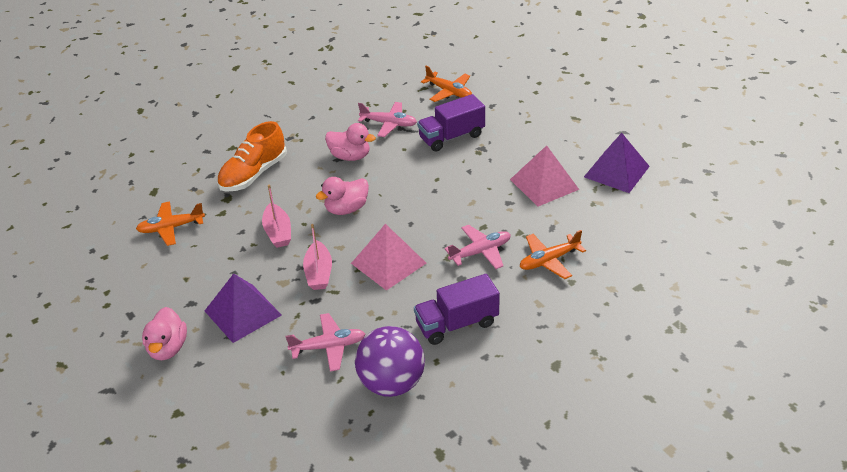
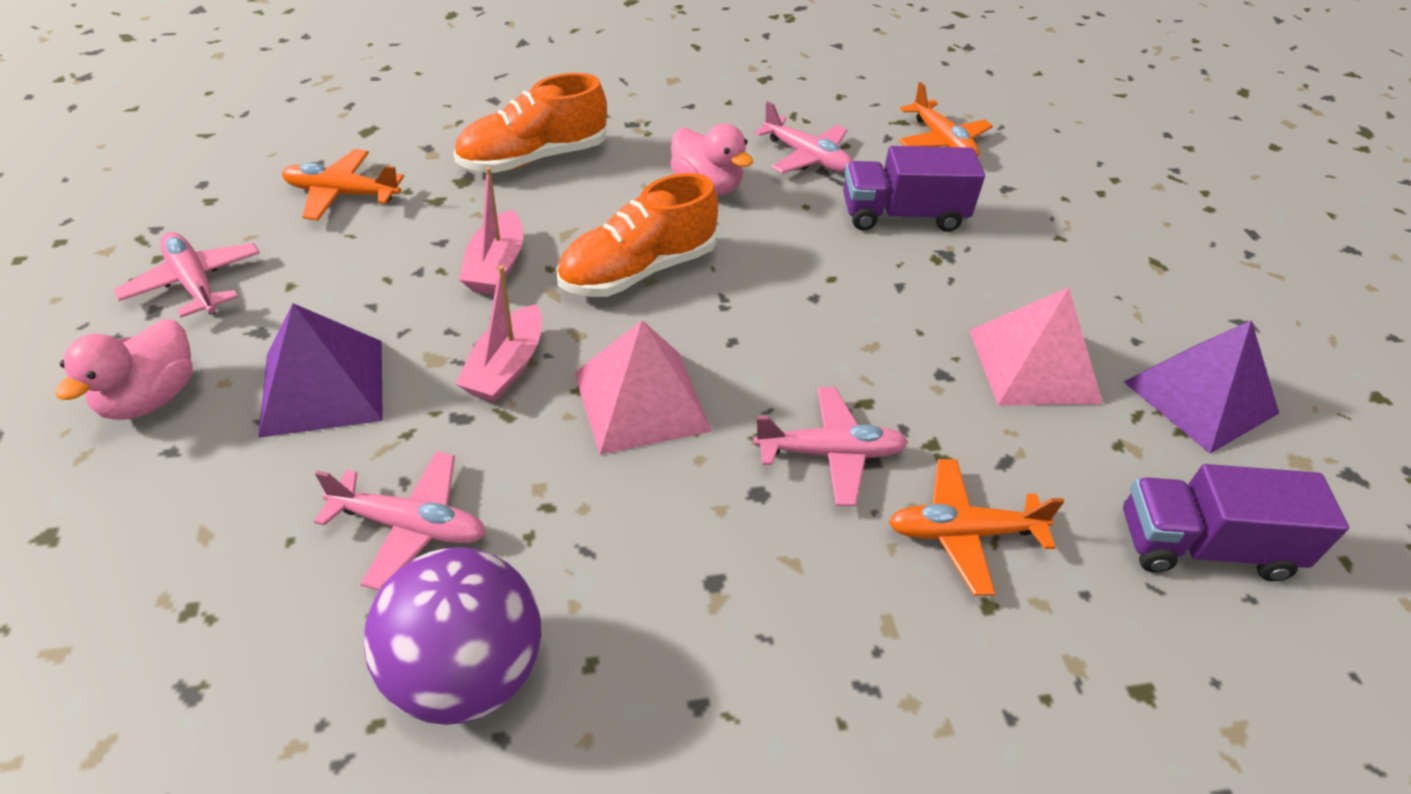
camera: 20 degrees right, 5 degrees up
pink duck [316,177,369,215] -> orange shoe [556,173,718,297]
purple truck [414,274,500,345] -> purple truck moved to [1123,464,1349,581]
none -> pink plane [114,232,260,318]

